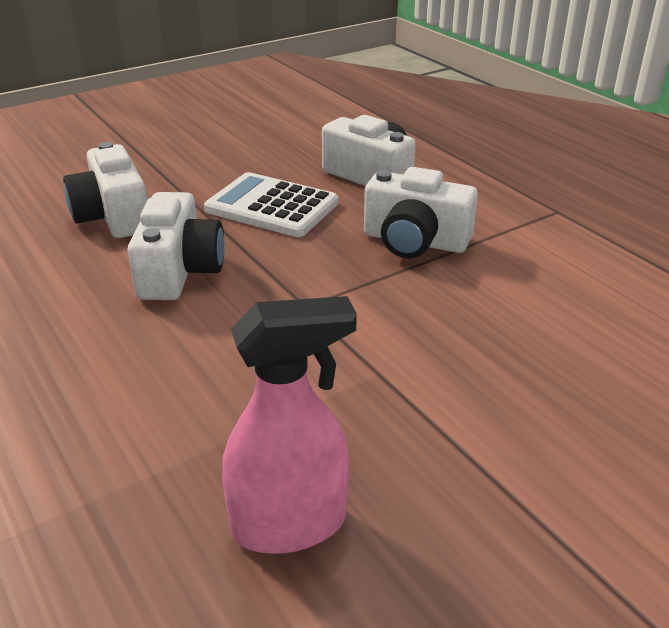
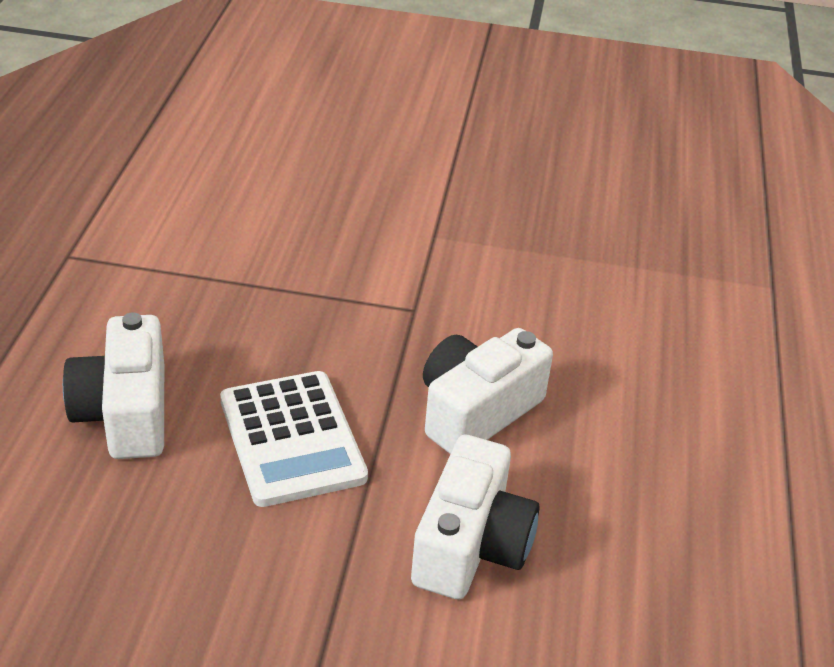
camera: 140 degrees left, 5 degrees up
pink spray bottle [222,296,357,554] -> none
white camera [364,167,478,258] -> none

